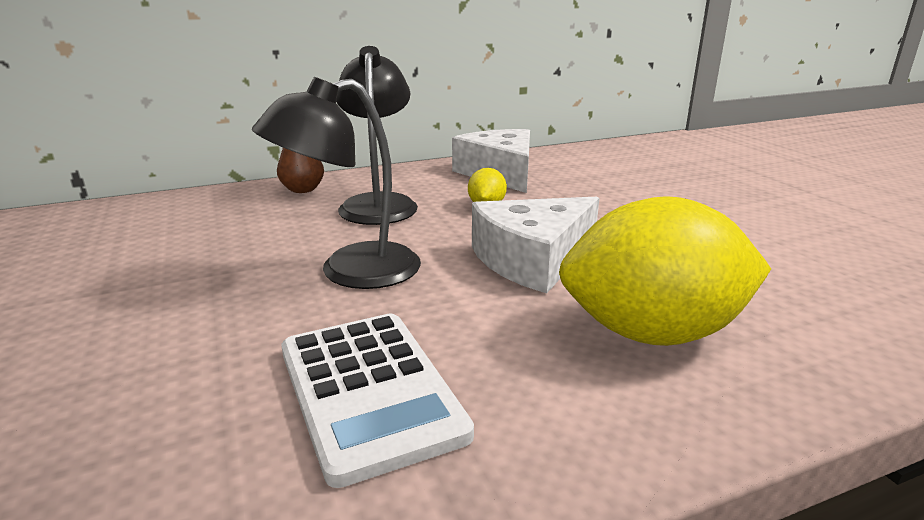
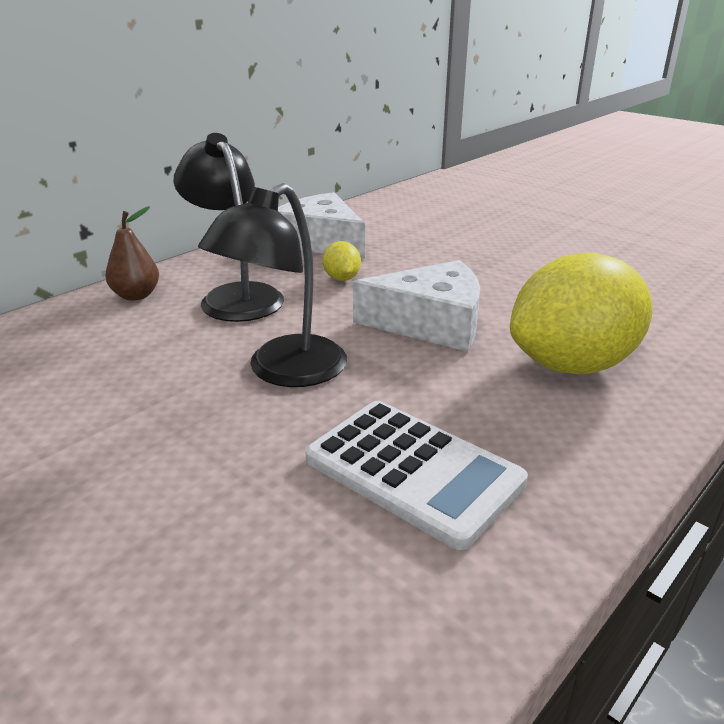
camera: 25 degrees left, 5 degrees up
white cheese [472,197,599,293] -> white cheese turned 120 degrees counterclockwise [353,260,480,352]

